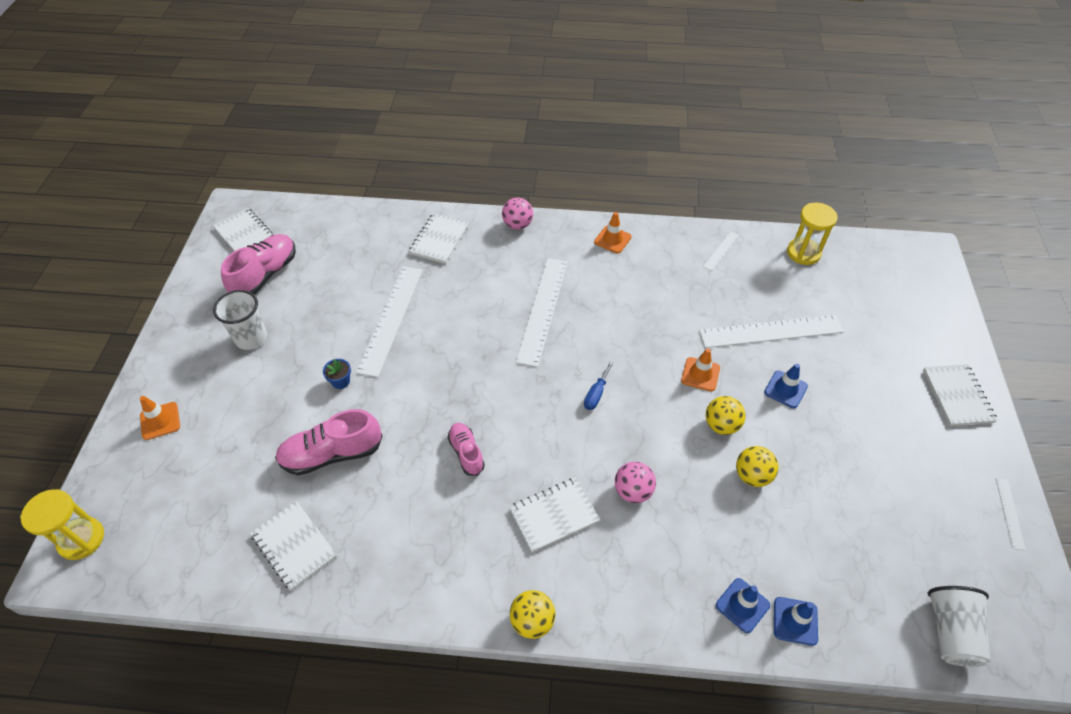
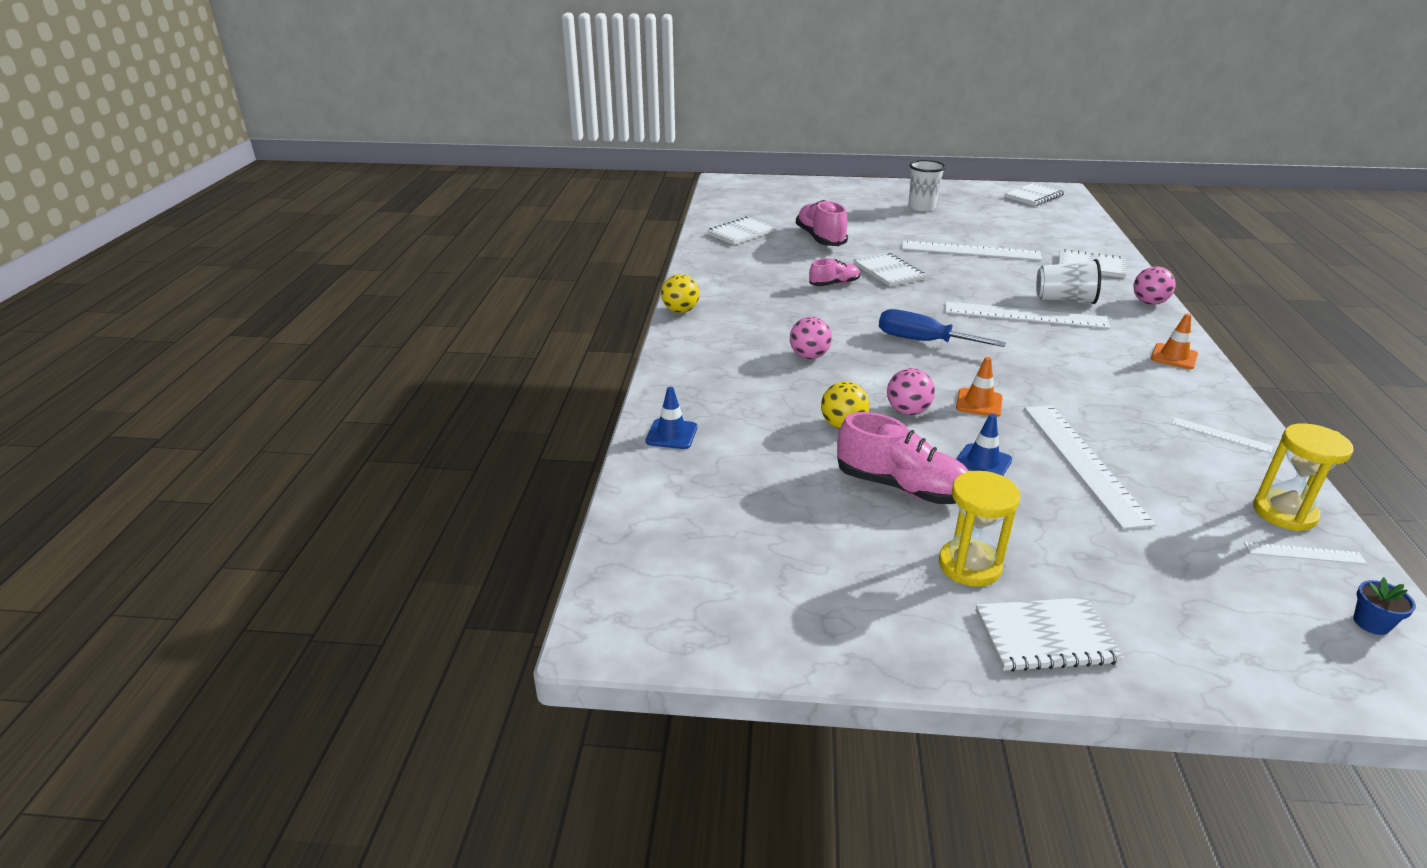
camera: 90 degrees right, 20 degrees down
yellow hourglass [20,489,104,560] -> yellow hourglass moved to [939,471,1020,587]
orange traffic cone [140,396,180,440] -> none
pink shoe [221,234,296,295] -> pink shoe moved to [837,412,969,504]
blue flower pot [323,359,351,389] -> blue flower pot moved to [1353,577,1416,635]
white notebook [509,478,600,552] -> white notebook moved to [854,253,926,287]
blue screwdriver [584,361,614,410] -> blue screwdriver [879,309,1006,347], size x1.83
yellow ball [706,396,746,435] -> pink ball [887,368,935,415]
blue traffic cone [716,578,770,633] -> none
white cup [928,586,990,667] -> white cup moved to [1036,259,1101,304]
white ruler [996,478,1026,551] -> white ruler moved to [1244,542,1367,564]

